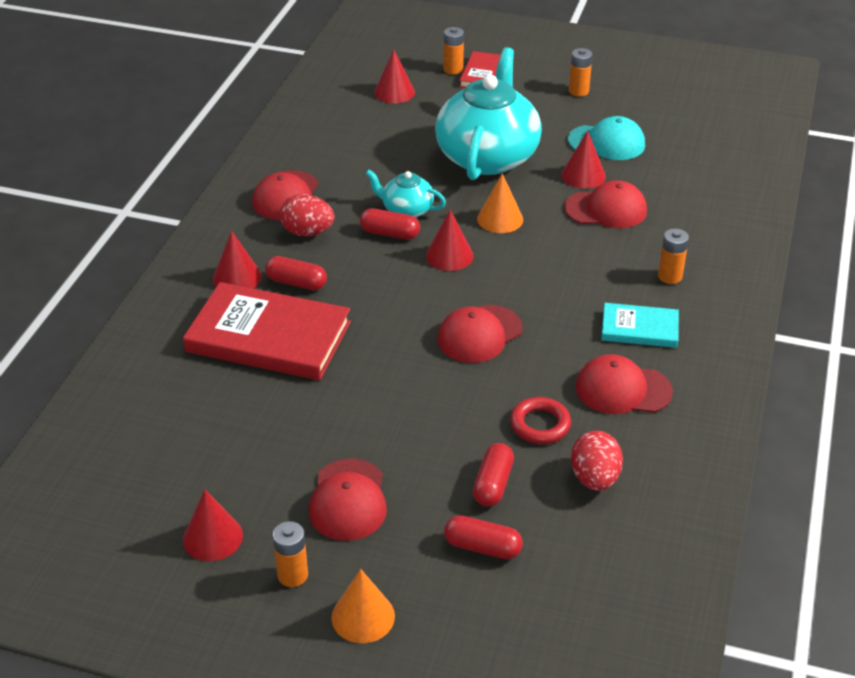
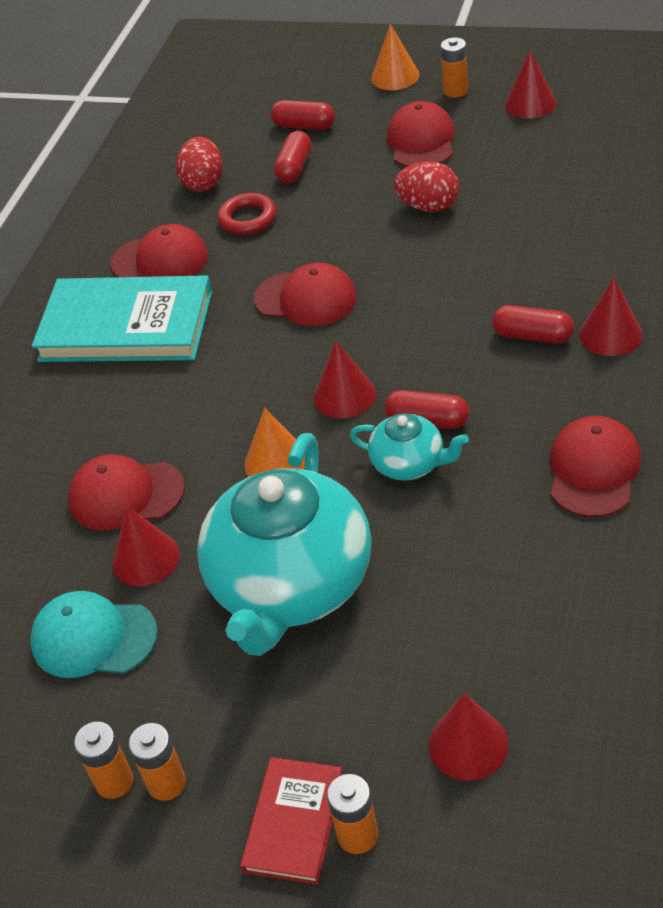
camera: 175 degrees left, 5 degrees up
red book [183,282,351,380] -> none
red egg [279,194,335,236] -> red egg moved to [394,161,459,212]
red cap [437,305,523,363] -> red cap turned 60 degrees clockwise [254,263,357,326]
turquoise book [601,303,679,348] -> turquoise book [32,275,212,362], size x1.90
orange battery [658,228,689,284] -> orange battery moved to [129,723,186,801]

